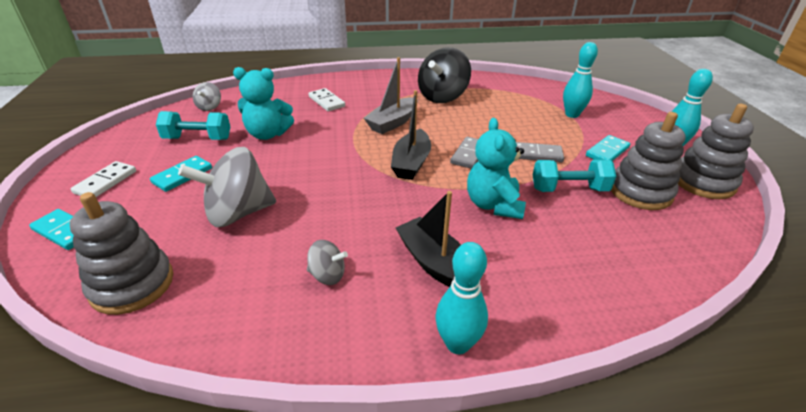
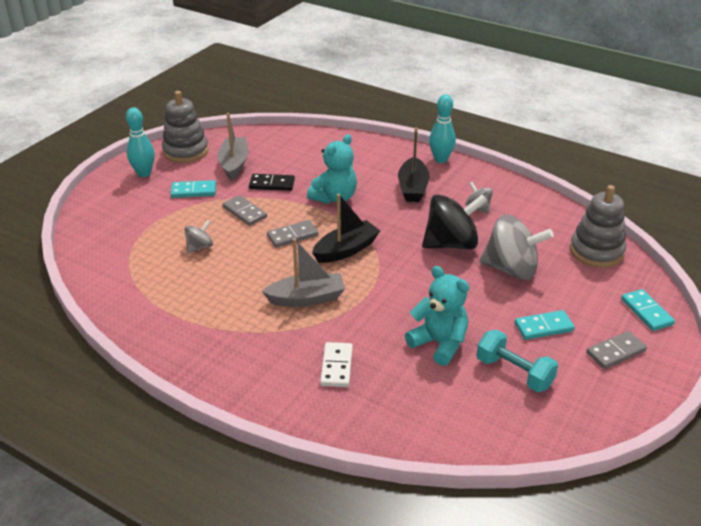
camera: 140 degrees left, 0 degrees up
white domino [71,161,136,197] -> grey domino [586,331,647,369]
grey spinning top [193,82,221,111] -> grey spinning top moved to [184,220,213,253]
black spinning top [418,47,471,103] -> black spinning top moved to [422,194,487,249]
turquoise dumbbell [533,160,616,192] -> black domino [249,174,295,191]
turquoise bowling pin [563,42,598,118] -> none
grey stacking toy [611,112,686,210] -> grey boat [218,113,248,180]

